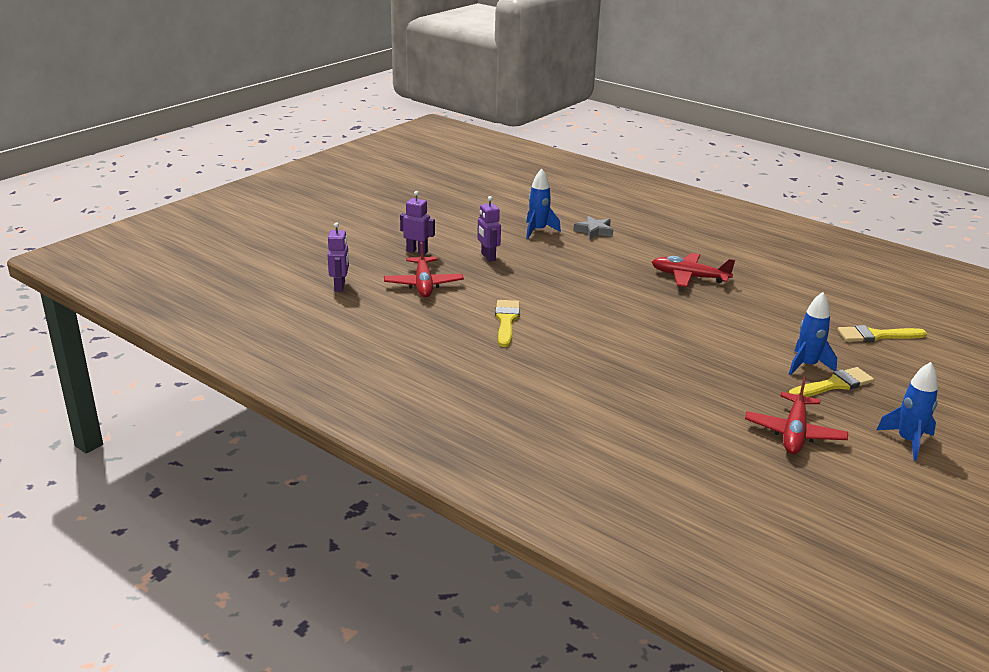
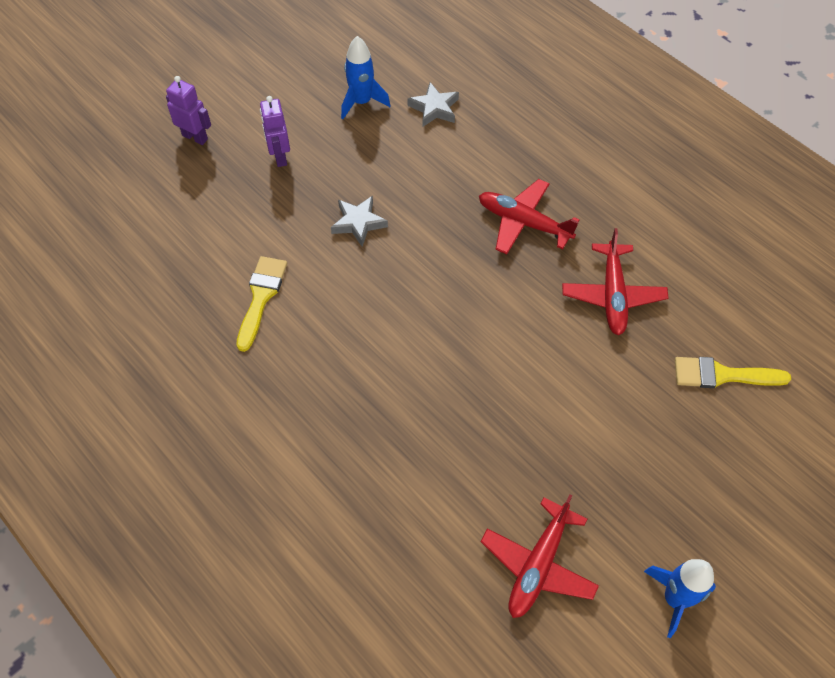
camera: 10 degrees right, 30 degrees up
purple robot [328,222,349,292] -> none
red plane [384,242,464,297] -> red plane moved to [562,228,668,335]
blue rocket [789,292,837,375] -> none
yellow brush [789,367,874,397] -> none
none -> grey star [331,196,388,247]

